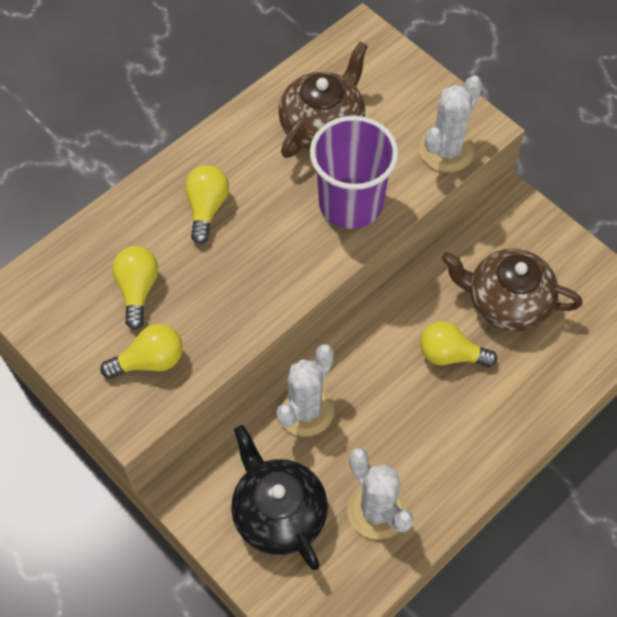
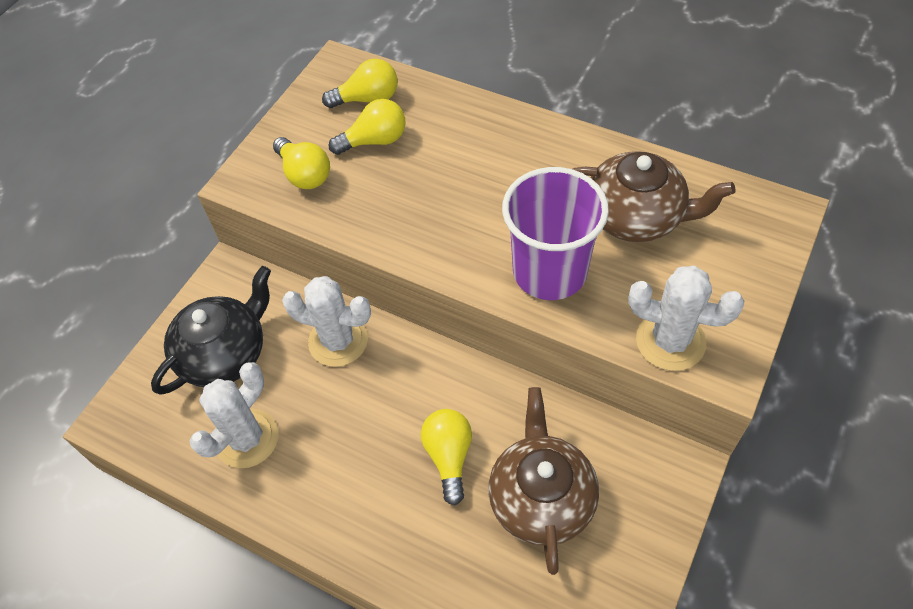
camera: 75 degrees right, 5 degrees down
yellow light bulb [185,165,229,244] -> yellow light bulb moved to [322,59,398,108]

